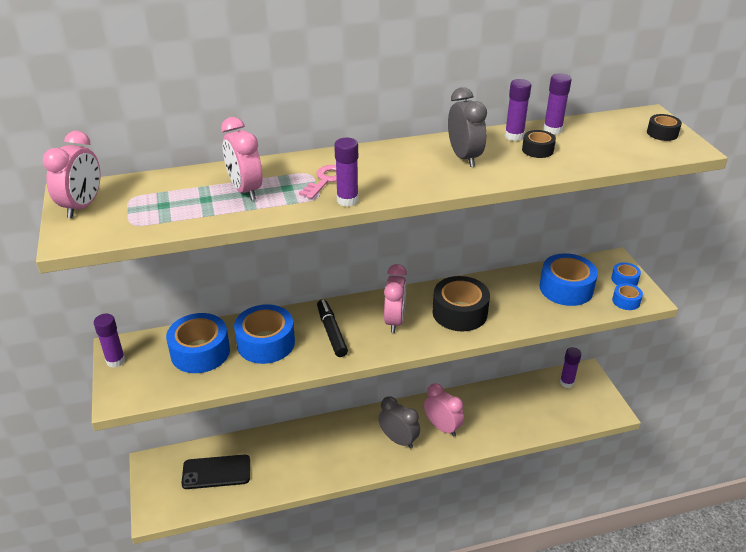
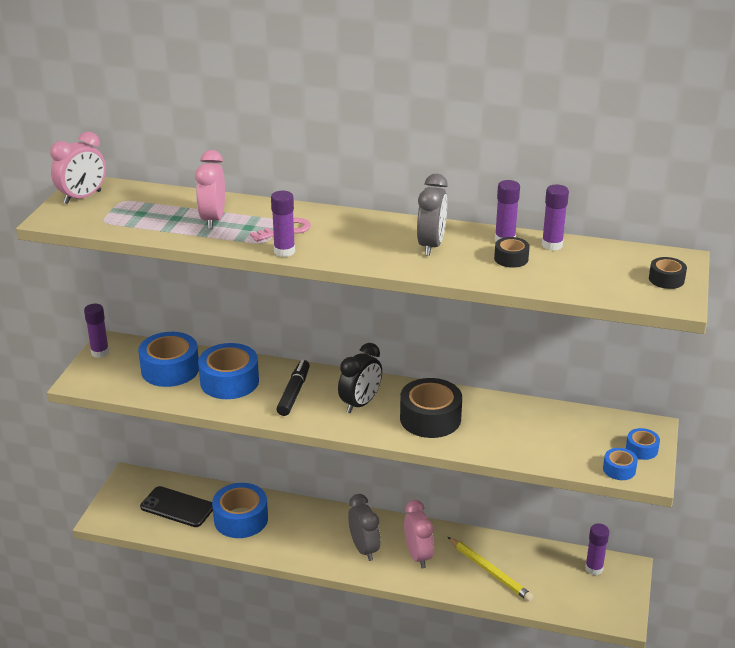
camera: 30 degrees right, 5 degrees down
pink clock [384,264,407,333] -> black clock [338,343,382,413]
blue tape [539,253,598,306] -> blue tape moved to [212,483,268,538]
none -> yellow pencil [448,537,534,602]

